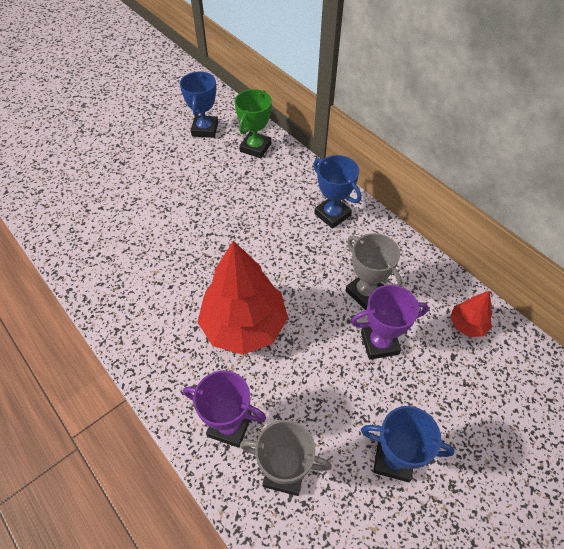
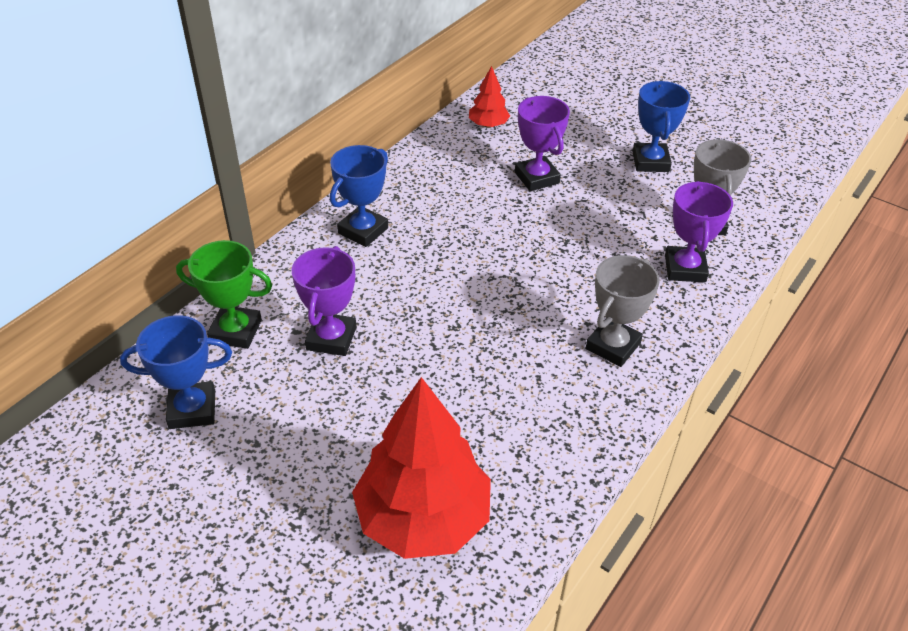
camera: 105 degrees left, 10 degrees down
red tree [198,241,288,355] -> red tree moved to [352,377,491,559]
grey trophy [345,233,402,310] -> grey trophy moved to [586,255,660,367]
none -> purple trophy [292,246,356,356]

